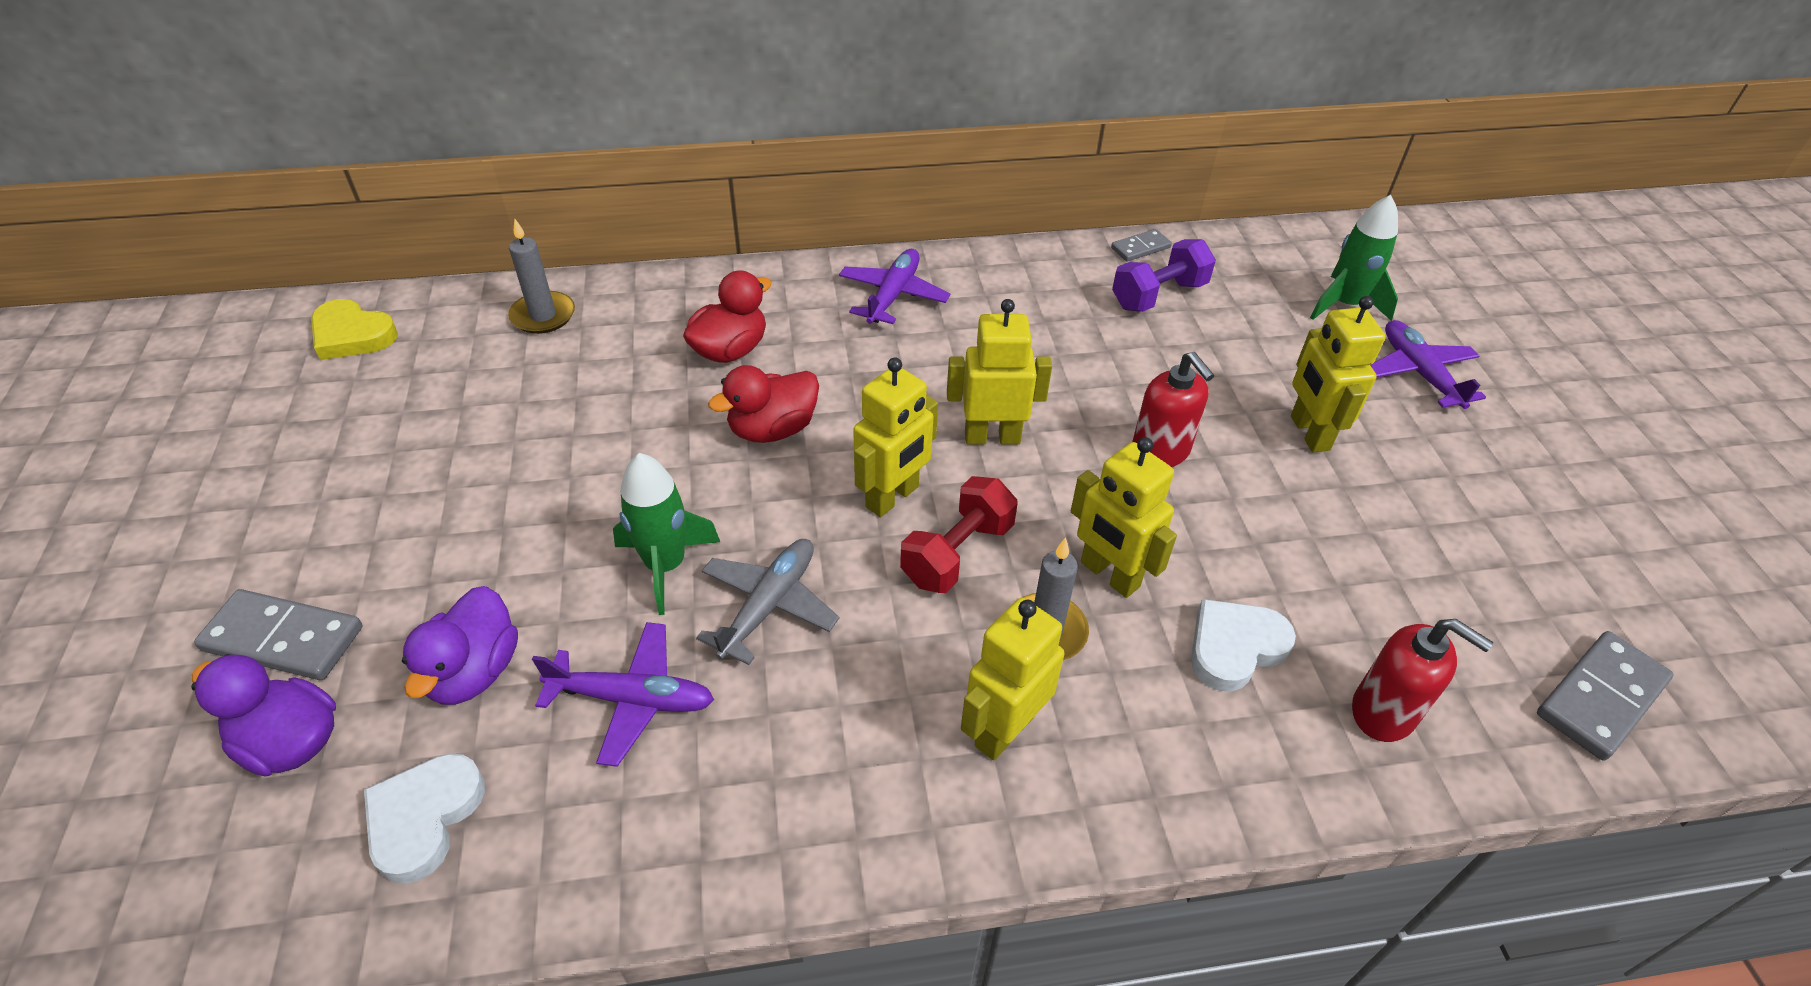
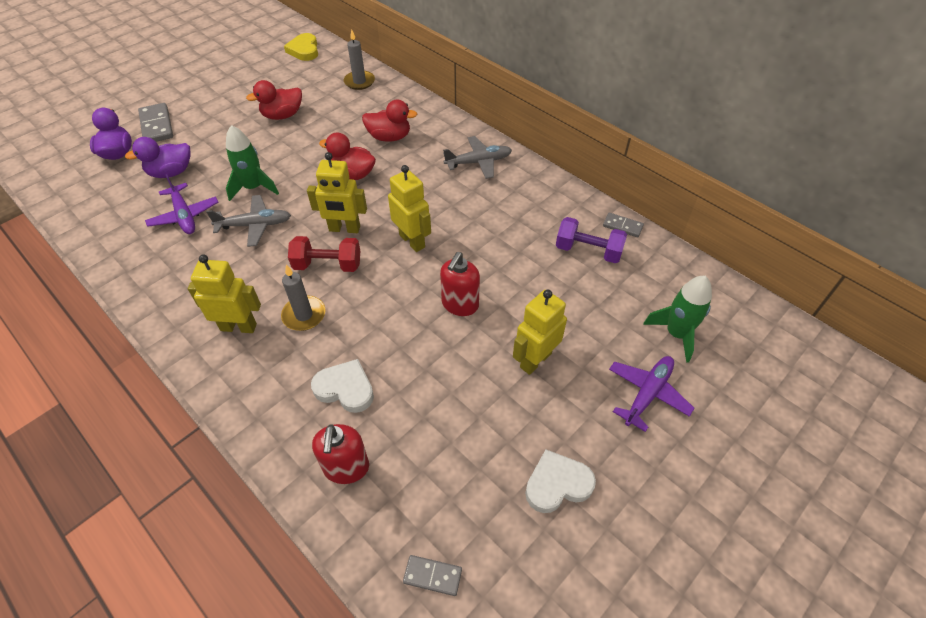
camera: 55 degrees right, 5 degrees up
white heart [364,753,485,884] -> white heart moved to [525,449,596,513]
purple plane [839,249,950,324] -> grey plane [443,136,512,179]
yellow robot [1071,437,1177,598] -> none
grey domino [1537,631,1674,761] -> grey domino [403,555,462,596], size x0.58
none -> red duck [246,80,302,120]

